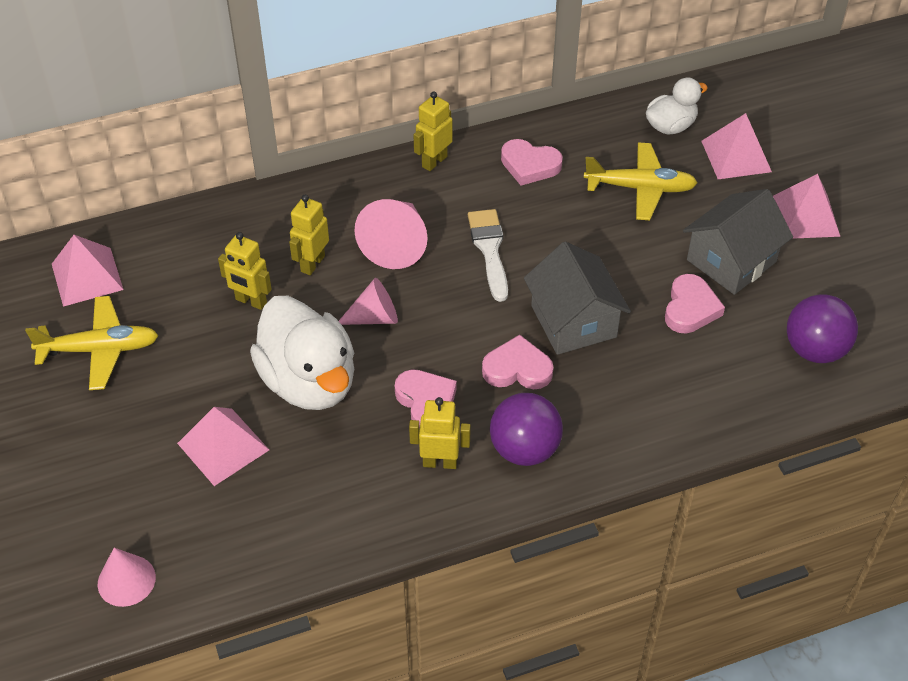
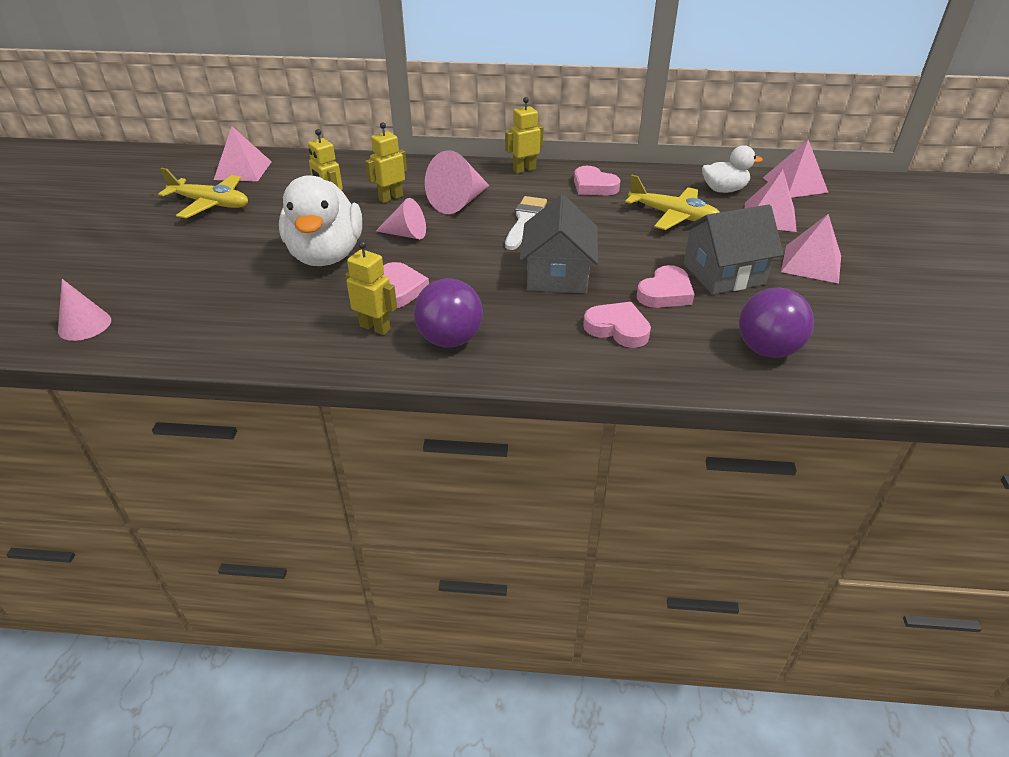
camera: 25 degrees right, 10 degrees down
pink pyramid [177,407,269,486] -> pink pyramid moved to [763,139,829,198]
pink heart [482,335,554,389] -> pink heart moved to [583,302,651,348]

